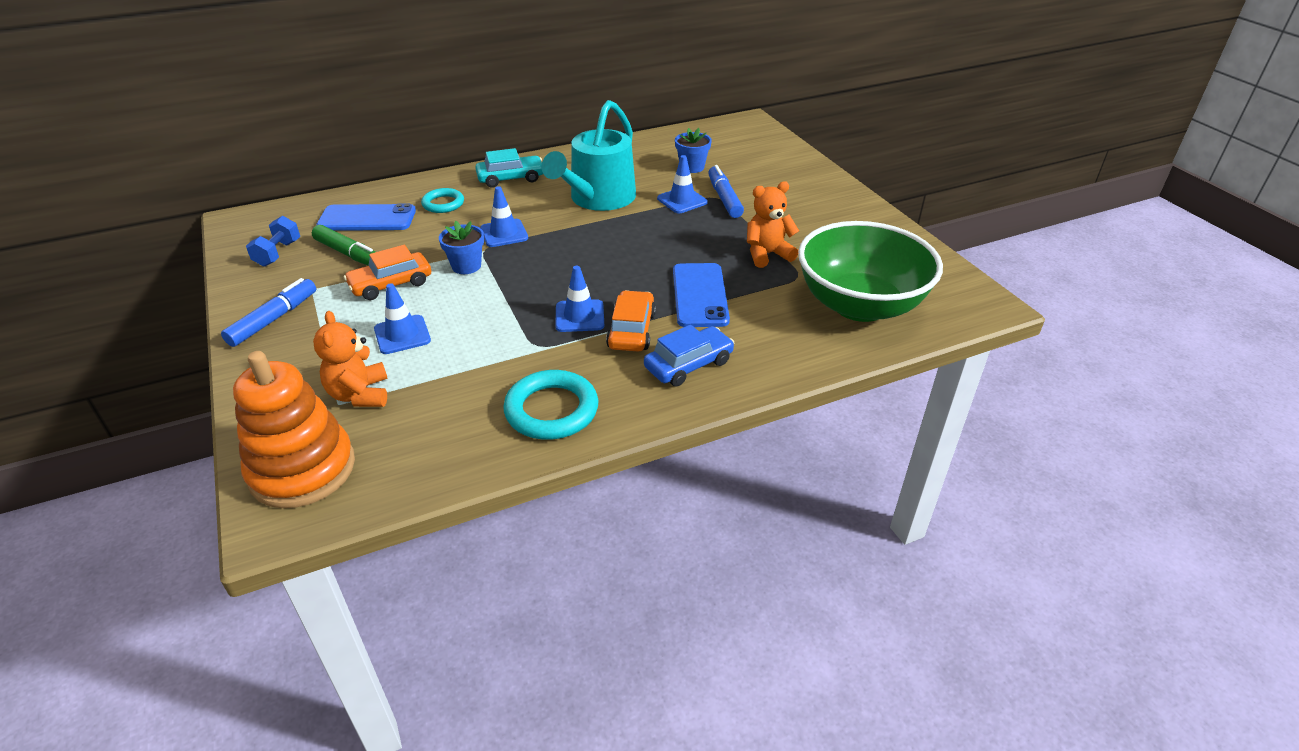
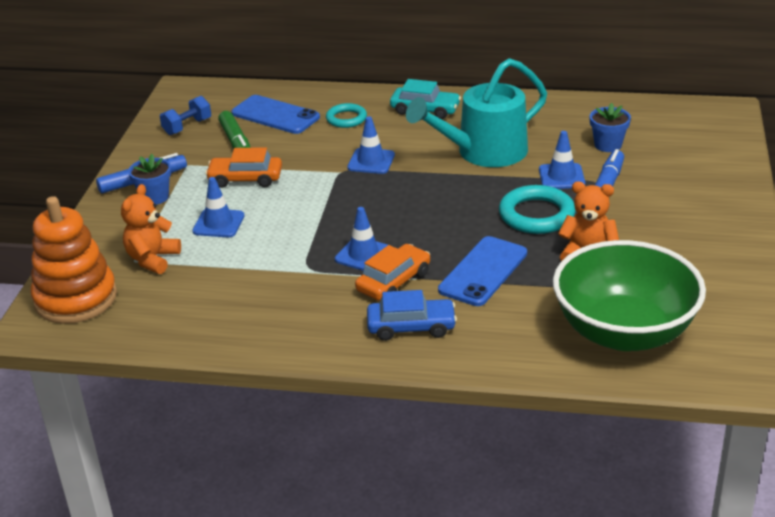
camera: 35 degrees right, 5 degrees down
blue flower pot [439,221,484,274] -> blue flower pot moved to [128,154,171,205]
turquoise ring [503,370,598,440] -> turquoise ring moved to [499,185,575,234]

